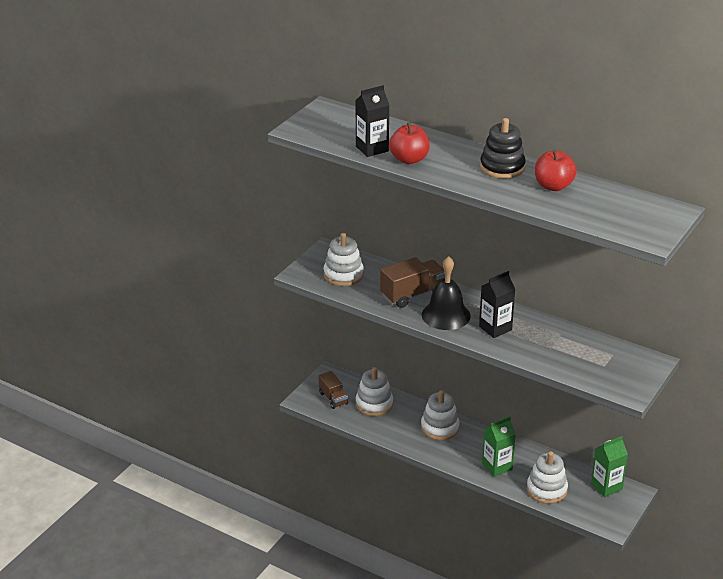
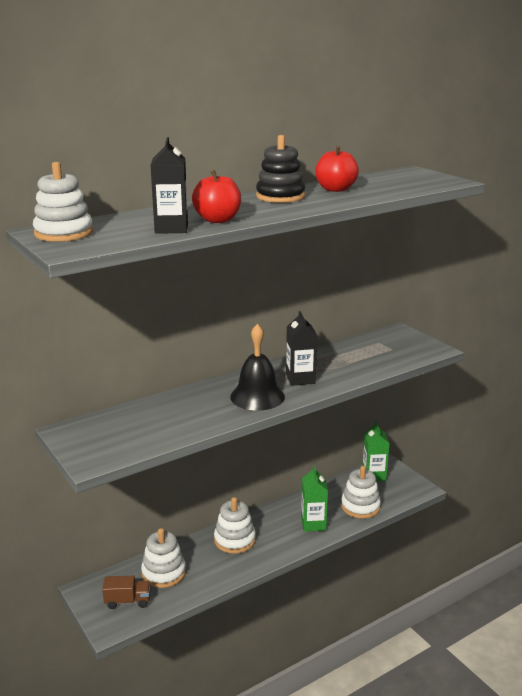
camera: 65 degrees left, 10 degrees down
white stacking toy [324,233,364,286] -> white stacking toy moved to [33,162,93,242]
brown truck [380,257,445,308] -> none

